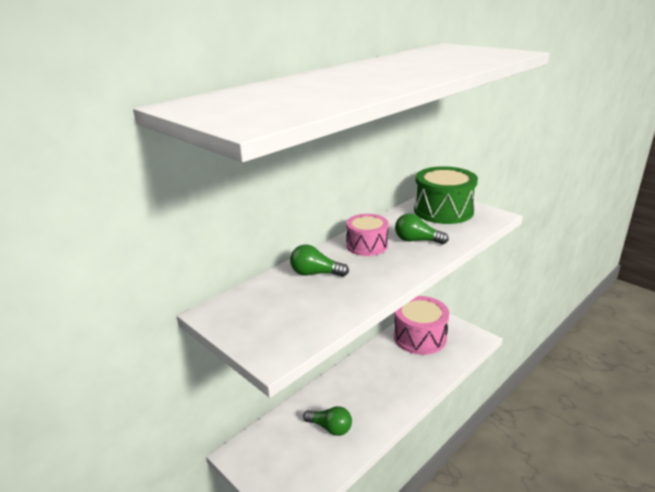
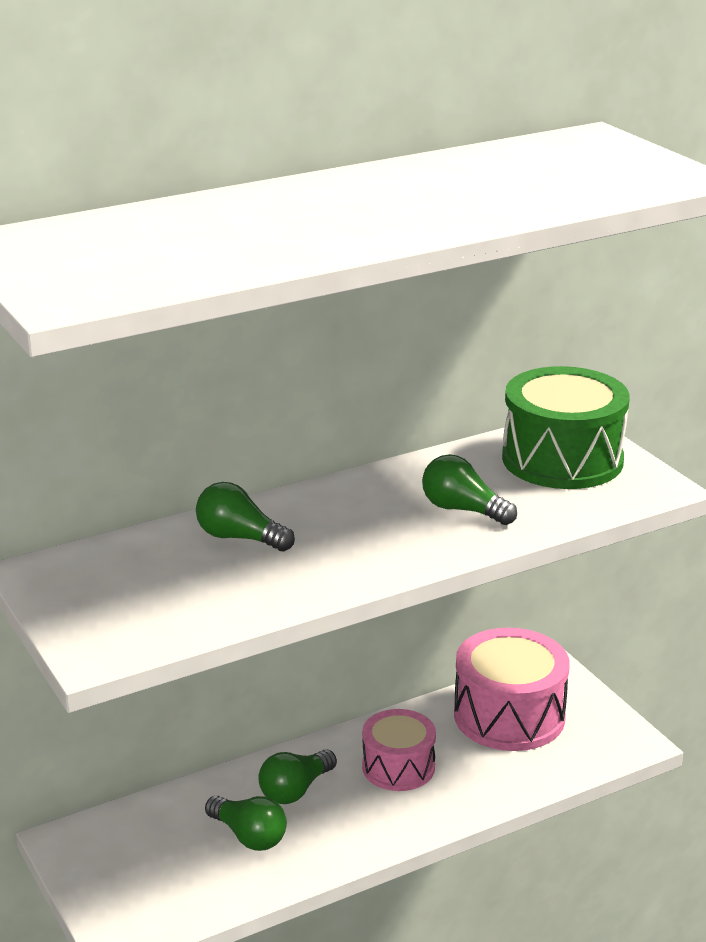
camera: 15 degrees right, 0 degrees up
pink drum [346,214,389,256] -> pink drum moved to [362,709,436,791]
none -> green light bulb [258,749,337,804]

